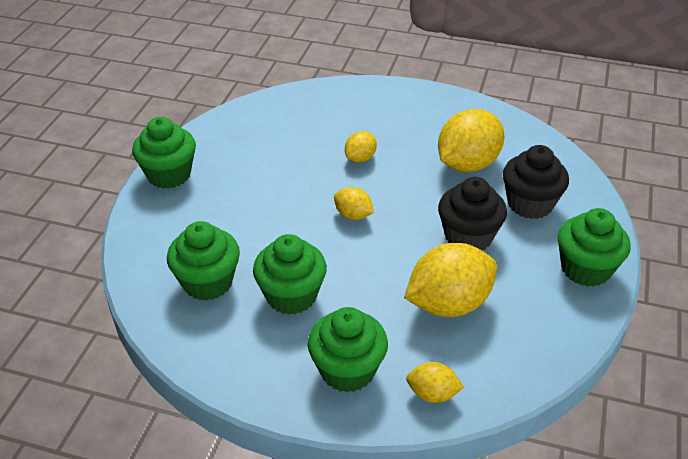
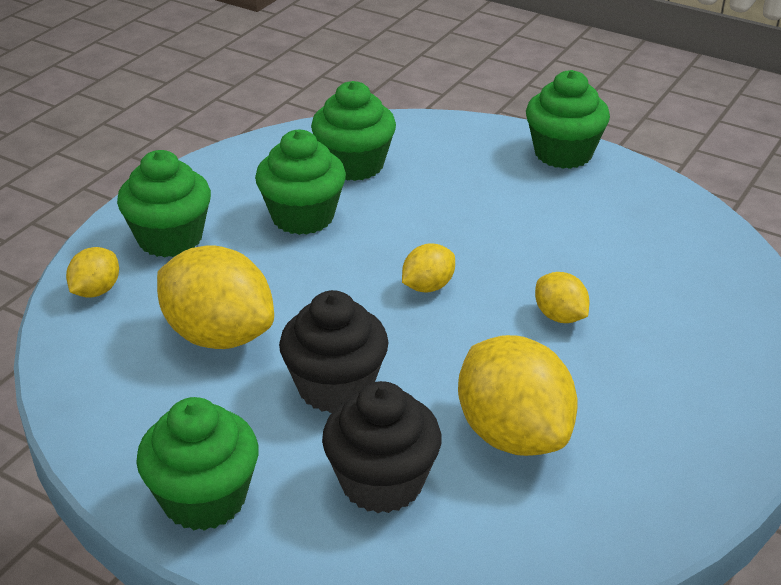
camera: 105 degrees right, 5 degrees down
yellow lemon [404,243,497,317] -> yellow lemon turned 45 degrees counterclockwise [157,245,274,349]

